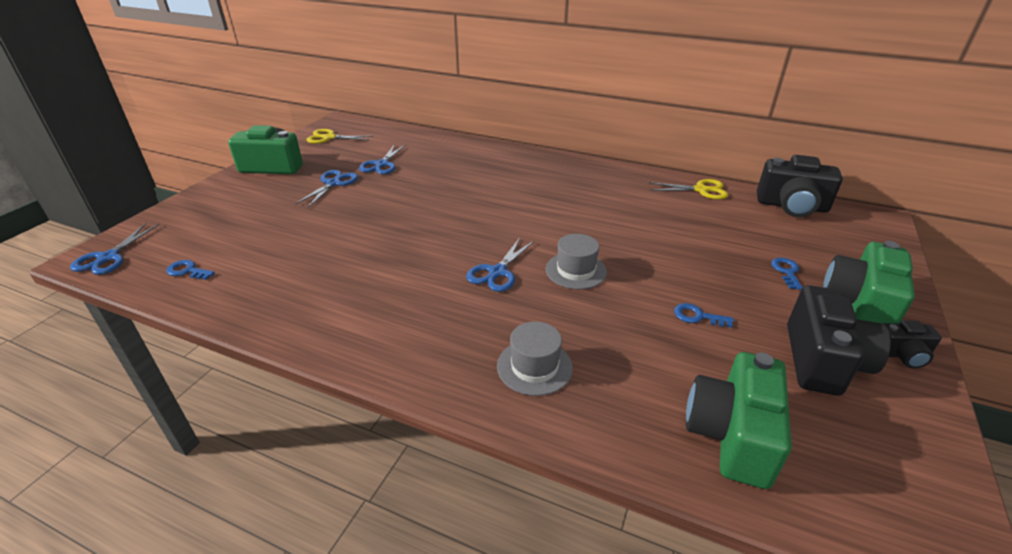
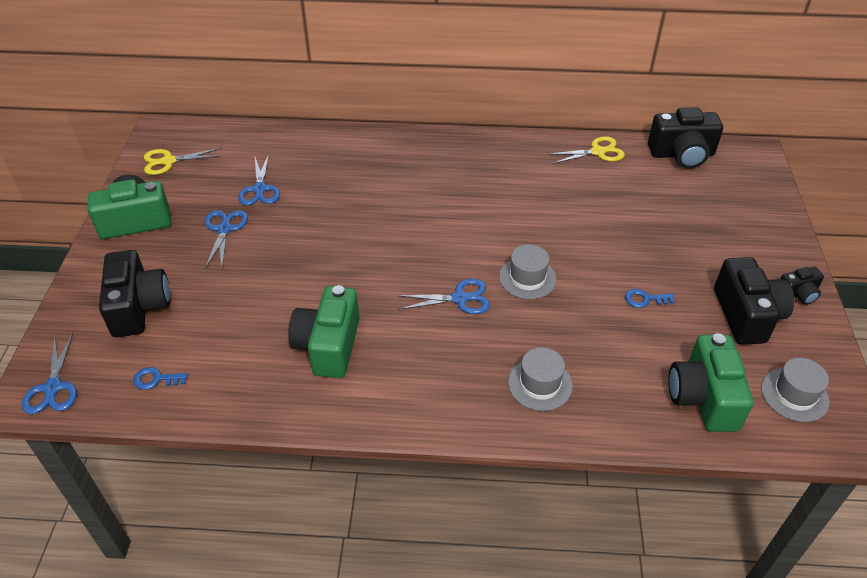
camera: 20 degrees left, 10 degrees up
blue scissors [466,238,535,292] -> blue scissors turned 105 degrees counterclockwise [397,279,490,314]
blue key [771,258,803,290] -> none
green camera [823,241,915,324] -> green camera moved to [288,285,360,378]
none -> black camera [99,250,170,337]
none -> grey hat [761,358,829,422]

